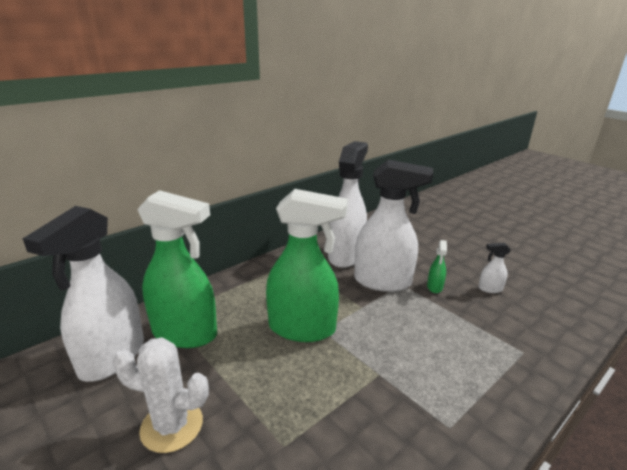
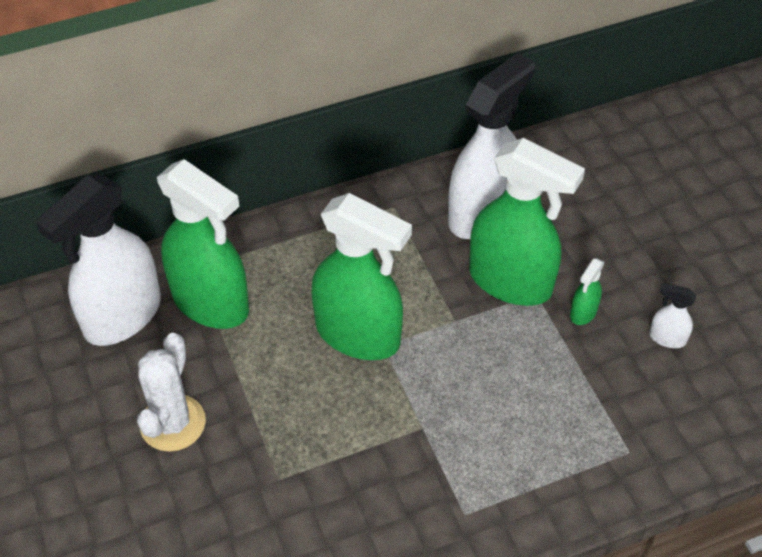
camera: 20 degrees right, 25 degrees up
white cactus [113,337,209,453] -> white cactus turned 75 degrees clockwise [137,333,206,452]
white spray bottle [354,160,434,292] -> green spray bottle [469,138,585,306]

